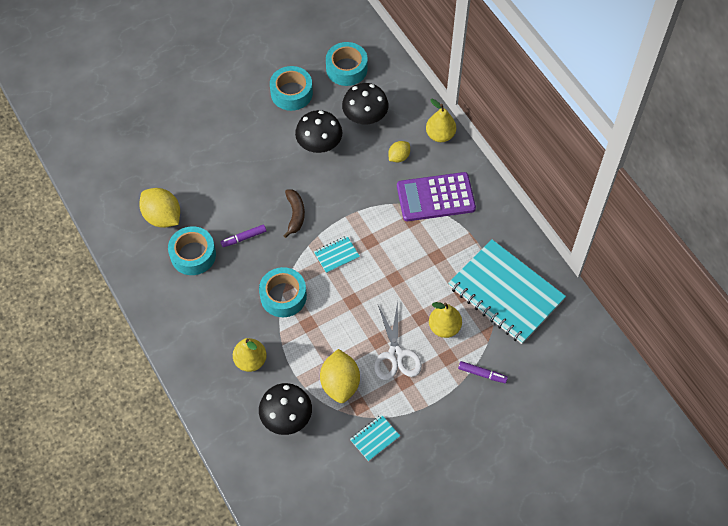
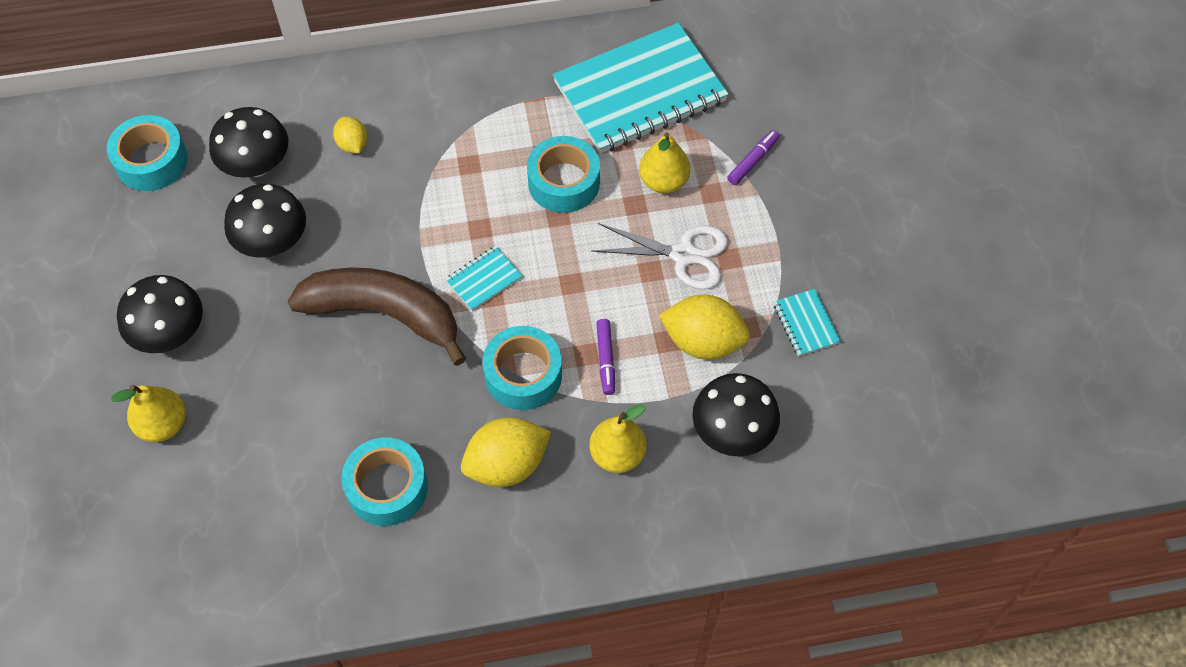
camera: 70 degrees left, 0 degrees up
yellow lemon [139,188,180,228] -> yellow lemon moved to [461,417,551,487]
purple marker [221,224,266,247] -> purple marker moved to [596,319,615,395]
turquoise tape [270,66,313,111] -> turquoise tape moved to [527,136,600,213]
brown banana [283,189,305,238] -> brown banana [287,267,466,366], size x2.01
turquoise notebook [314,236,360,273] -> turquoise notebook turned 60 degrees clockwise [445,246,522,311]
purple calculator [397,172,476,221] -> none
yellow pear [426,99,456,142] -> yellow pear moved to [111,385,186,442]
none -> black mushroom [117,275,203,353]

